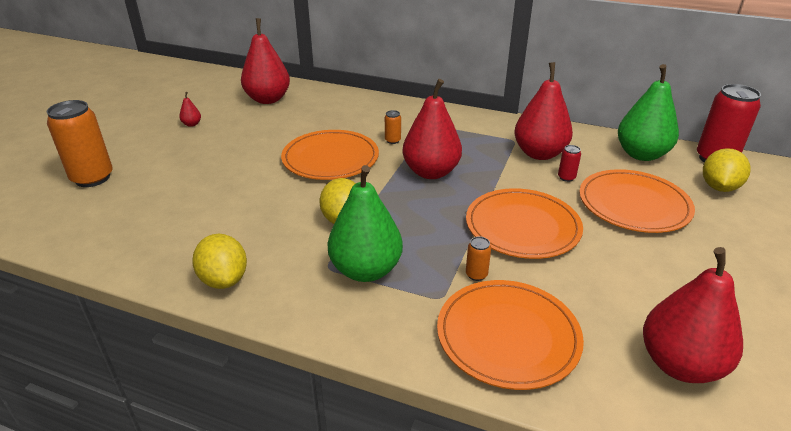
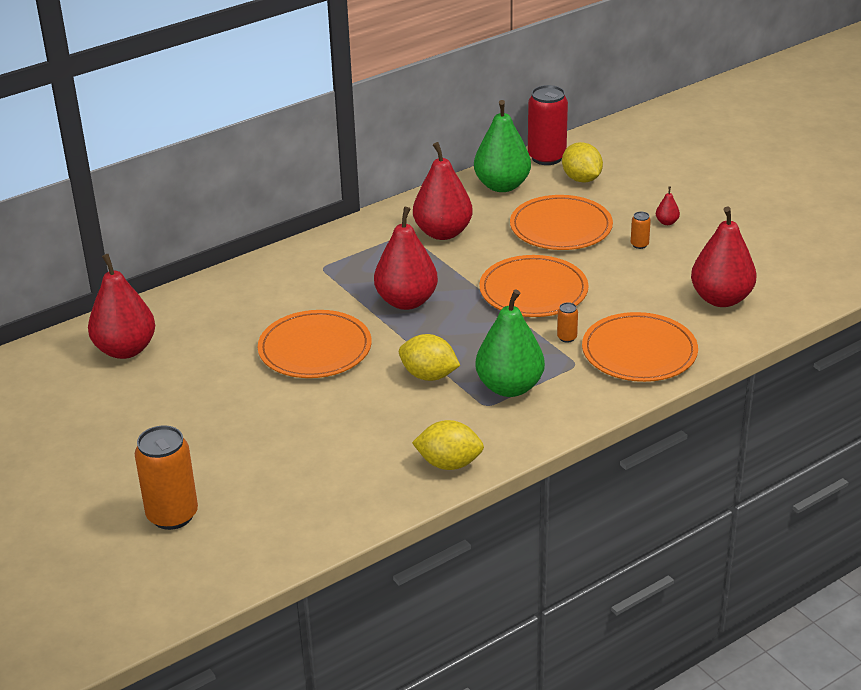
camera: 55 degrees left, 0 degrees up
red pear [179,92,201,127] -> red pear moved to [656,187,680,225]
orange can [385,110,401,144] -> orange can moved to [631,212,651,249]
red can [558,145,581,182] -> none

